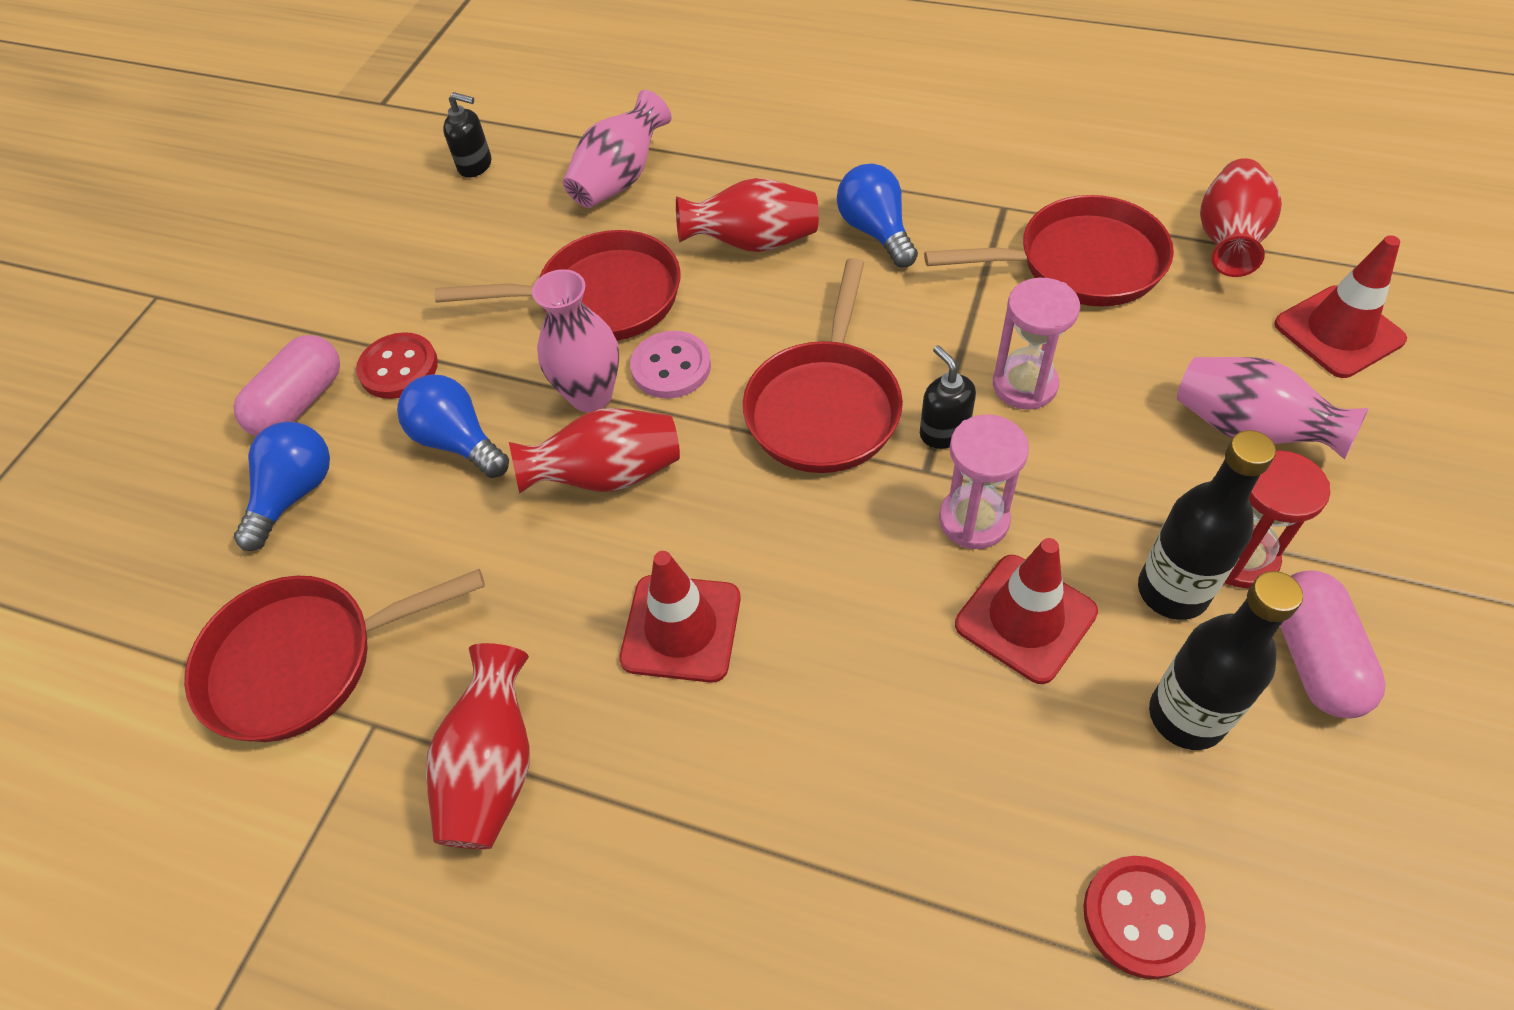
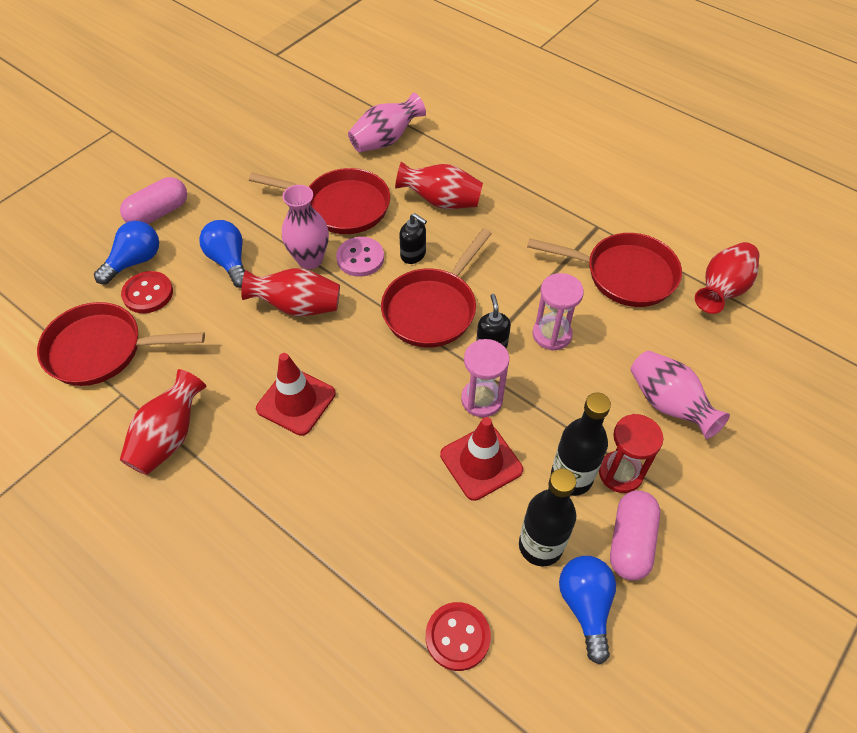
camera: 15 degrees right, 0 degrees up
red button [356,332,438,399] -> red button moved to [121,271,173,313]
black soap dispenser [443,92,491,178] -> black soap dispenser moved to [399,213,427,264]
blue light bulb [837,163,918,267] -> blue light bulb moved to [559,556,616,664]
red traffic cone [1274,235,1407,378] -> none

